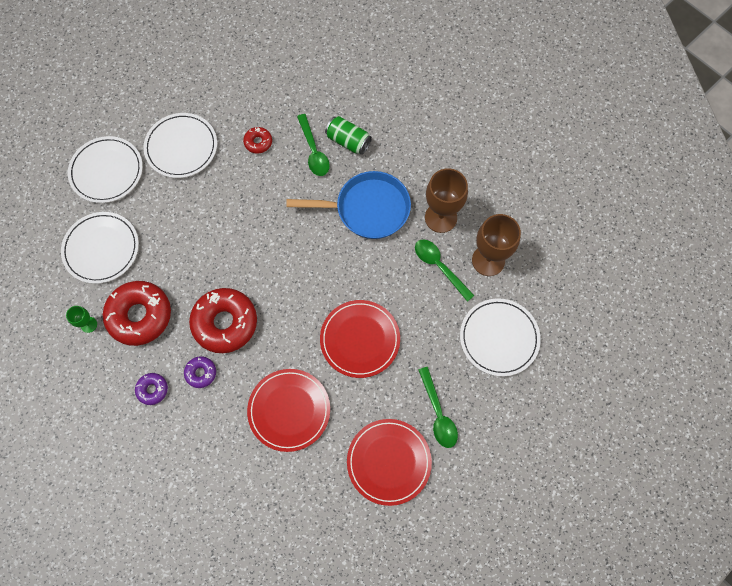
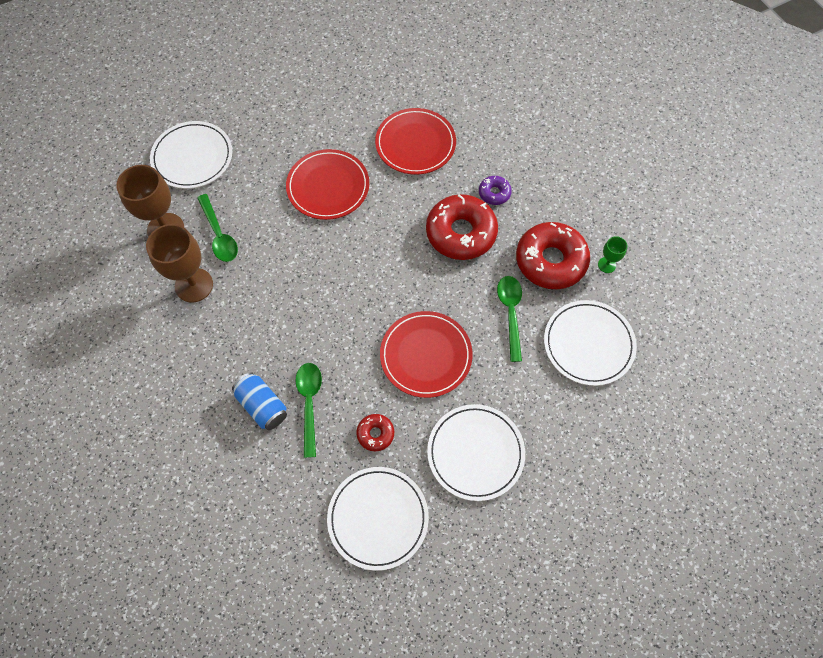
camera: 165 degrees left, 5 degrees down
white plate [68,136,143,203] -> white plate moved to [327,467,429,571]
purple donut [135,373,168,405] -> none
blue pan [286,171,411,239] -> none
green can [325,116,372,155] -> blue can [232,372,287,430]
red plate [347,419,432,506] -> red plate moved to [380,311,472,398]
green spoon [418,367,458,448] -> green spoon moved to [497,276,522,362]

